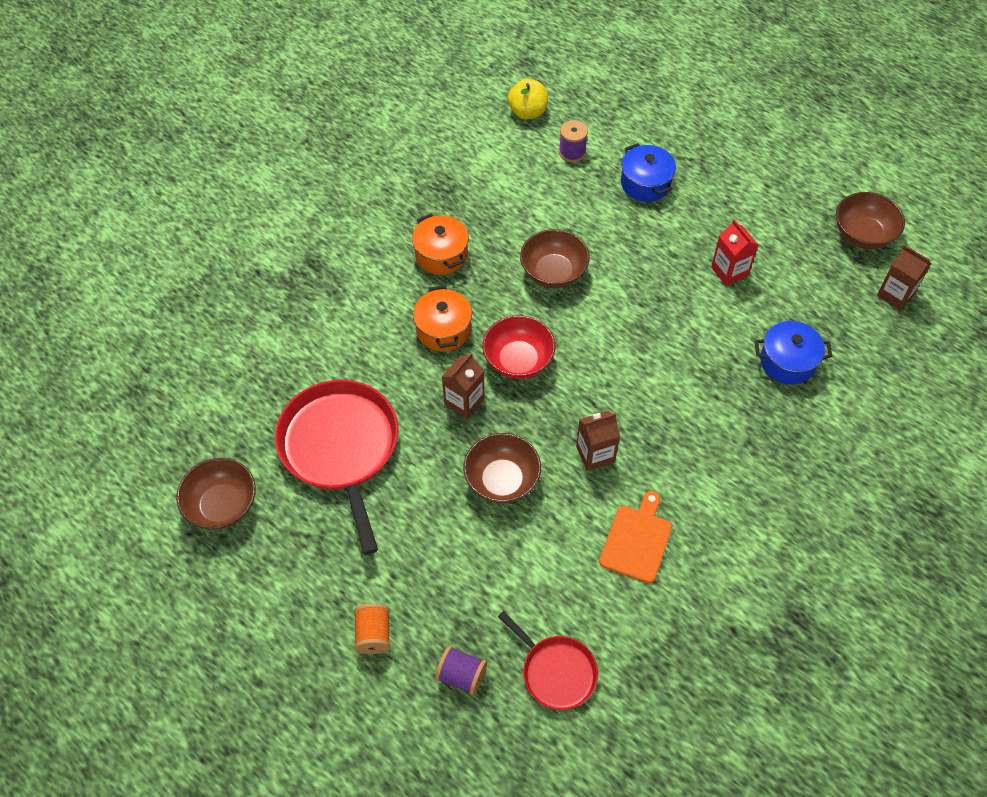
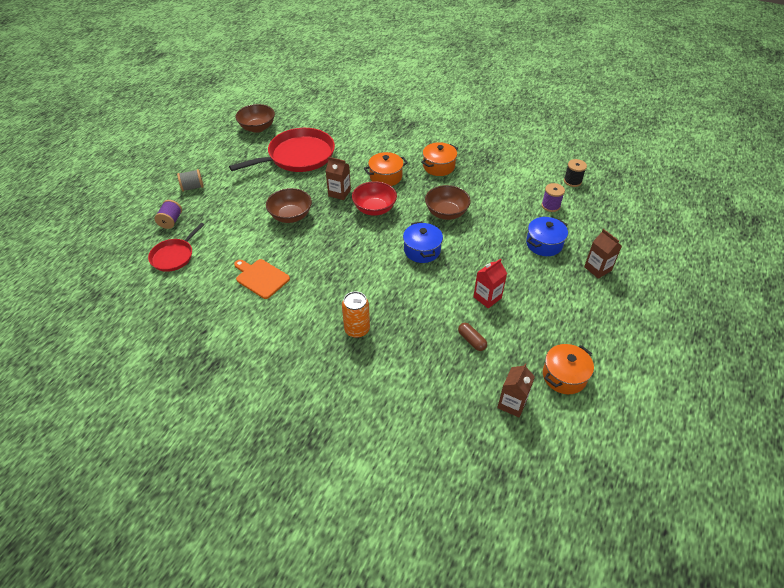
camera: 75 degrees right, 10 degrees down
orange spool [354,603,390,654] -> grey spool [177,169,204,192]
yellow apple [507,79,548,119] -> black spool [564,159,587,187]
brown carton [576,411,620,471] -> brown carton moved to [584,229,622,279]
orange cutting board [599,491,672,583] -> orange cutting board turned 150 degrees counterclockwise [234,259,290,299]
blue pot [755,321,832,385] -> blue pot moved to [403,221,443,263]
brown bowl [836,192,905,249] -> orange pot [543,344,594,394]
none -> orange can [342,291,370,338]
none -> brown capsule [458,323,487,351]

